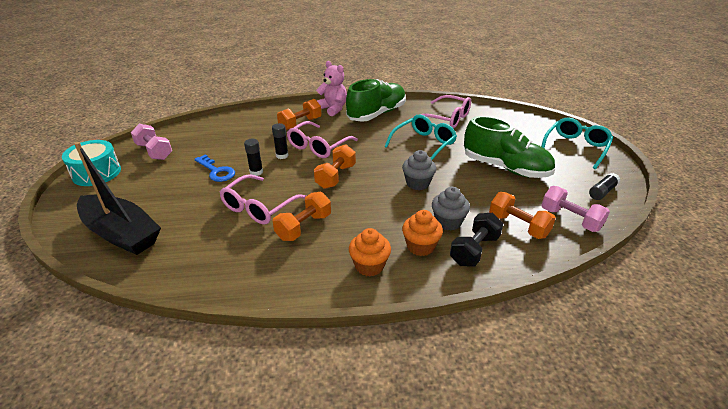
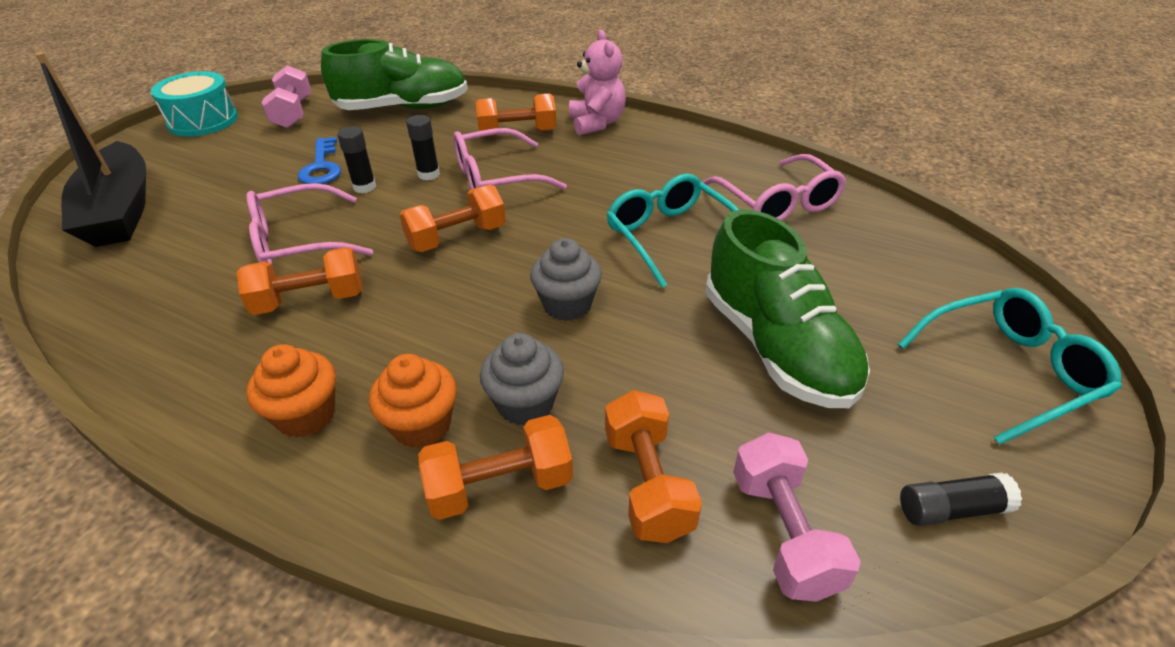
camera: 35 degrees right, 5 degrees up
green shoe [346,79,406,122] -> green shoe moved to [321,39,468,110]
turquoise glasses [384,115,457,160] -> turquoise glasses turned 105 degrees counterclockwise [606,173,739,288]
black dumbbell [450,213,503,267] -> orange dumbbell [418,415,573,520]

